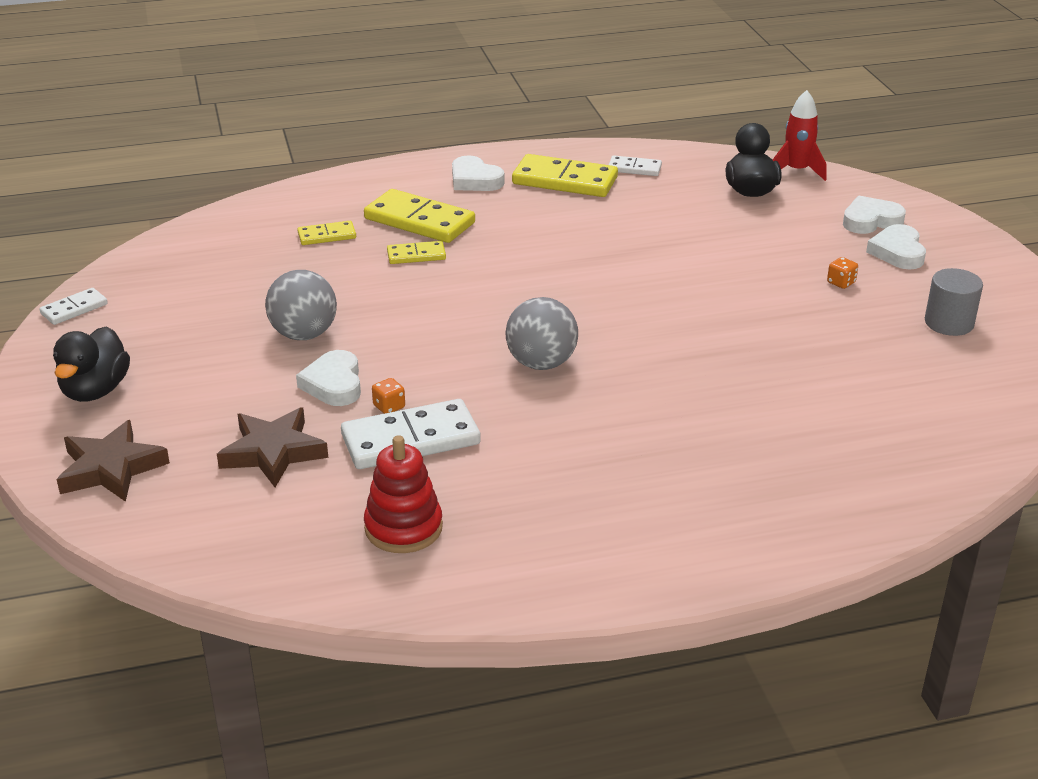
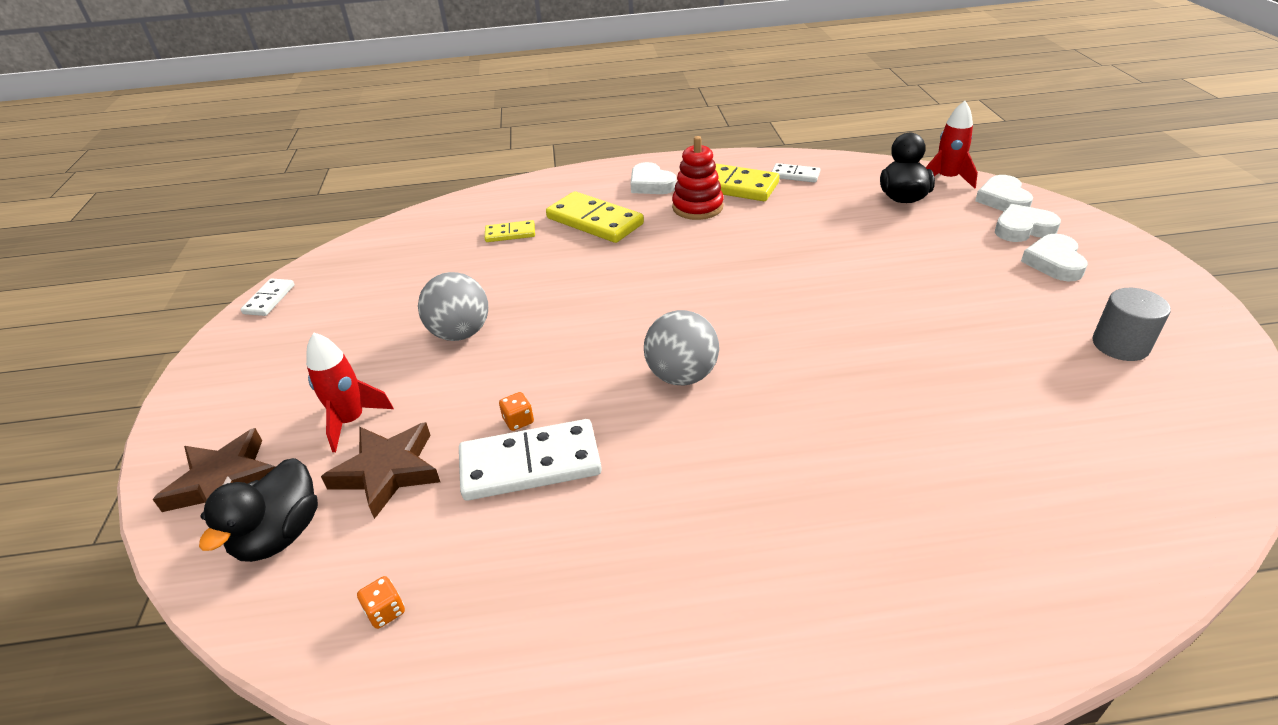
camera: 10 degrees right, 5 degrees up
white domino [39,288,108,325] -> white domino turned 45 degrees counterclockwise [241,278,295,316]
black duck [53,327,130,402] -> black duck moved to [199,458,318,562]
white heart [296,350,361,406] -> white heart moved to [975,175,1033,211]
red stacking toy [364,435,443,553] -> red stacking toy moved to [672,136,724,220]
yellow domino [387,241,446,264] -> none
orange dice [827,257,858,289] -> orange dice moved to [357,576,405,629]
none -> red rocket [306,333,394,452]

